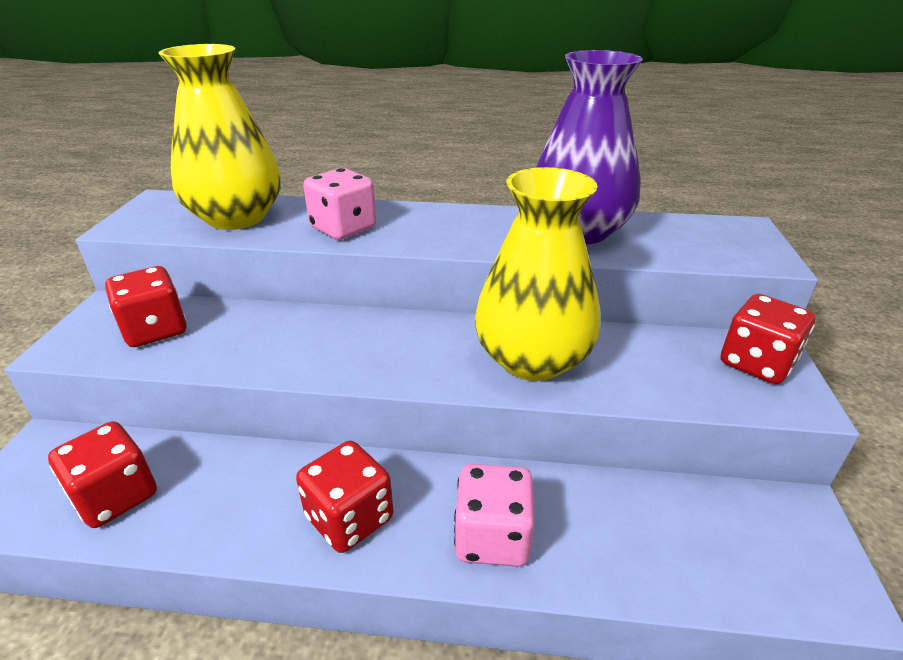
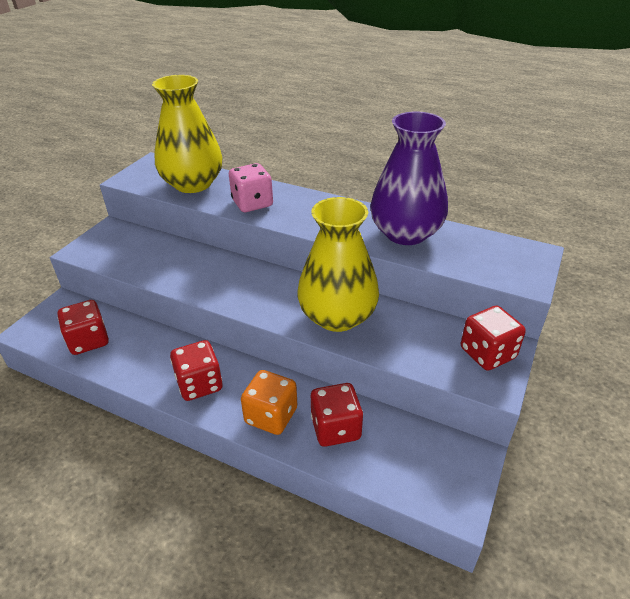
camera: 20 degrees right, 5 degrees up
red dice [105,266,187,347] -> red dice moved to [311,383,363,447]
pink dice [454,464,534,567] -> orange dice [241,370,297,435]

